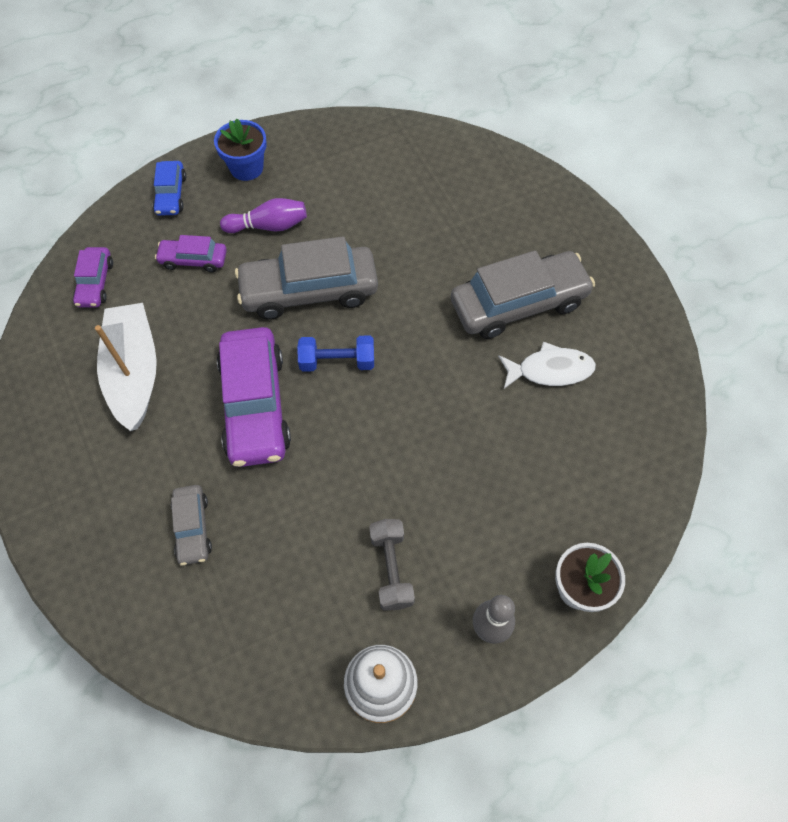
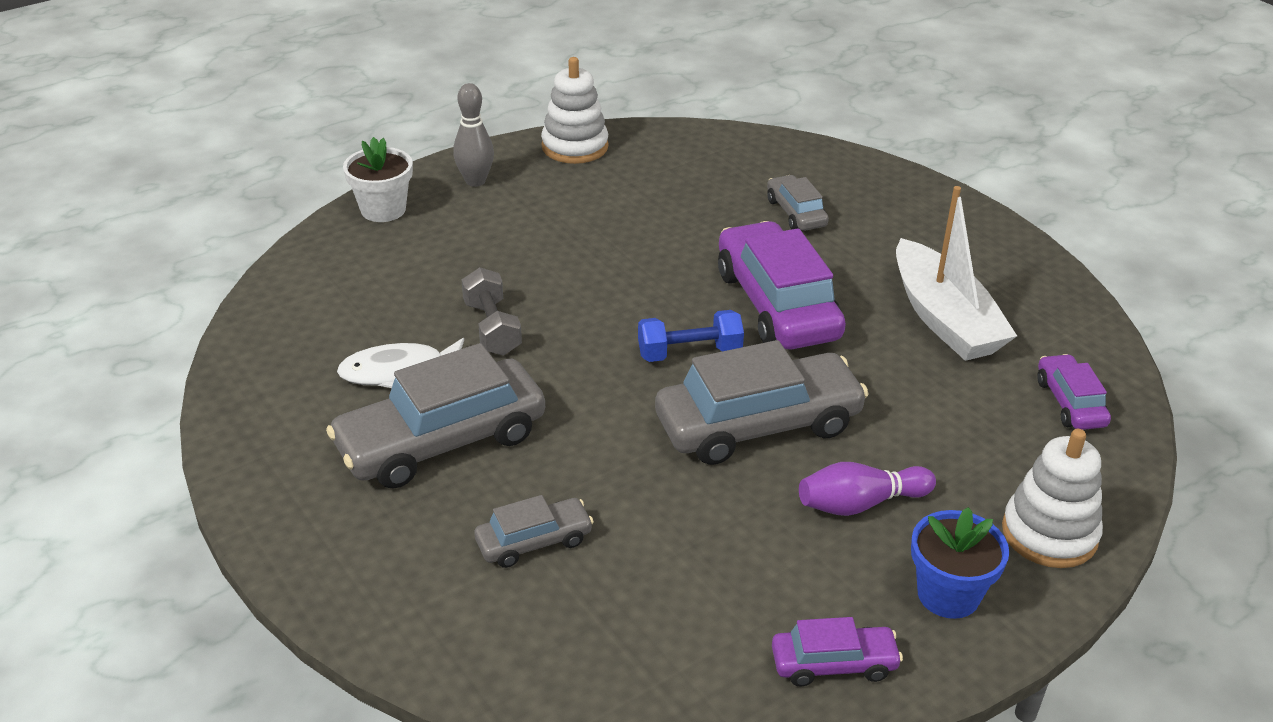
camera: 170 degrees right, 25 degrees down
blue car [153,161,186,216] -> white stacking toy [1002,429,1103,568]
purple car [155,235,227,272] -> purple car moved to [772,617,903,687]
grey dumbbell [369,519,415,610] -> grey dumbbell moved to [462,267,522,355]
none -> grey car [474,495,594,568]

